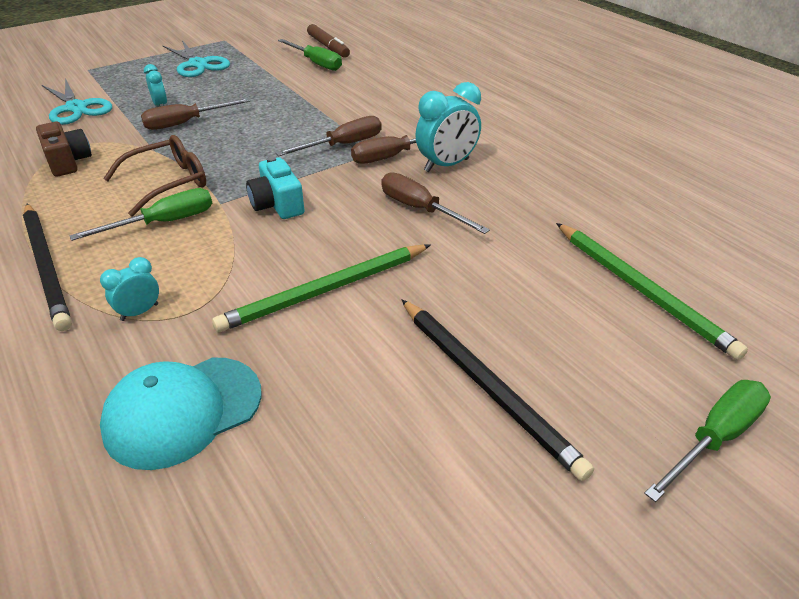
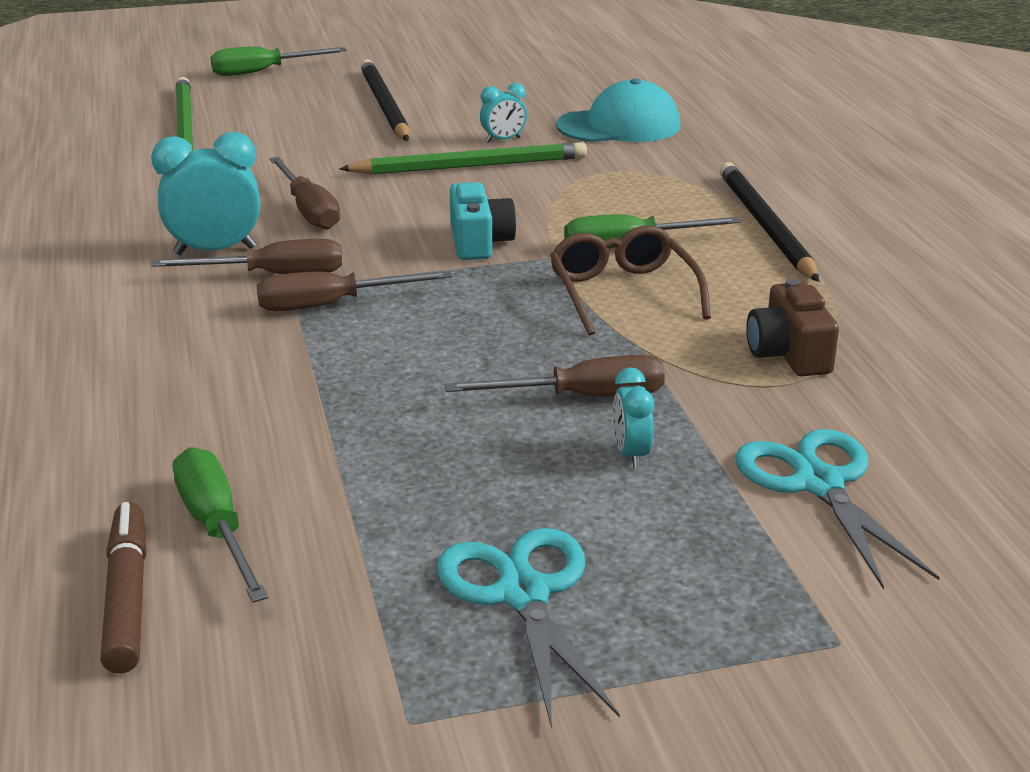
camera: 160 degrees left, 10 degrees down
turquoise clock [100,257,159,321] -> turquoise clock moved to [480,83,527,143]
brown glasses [103,135,206,217] -> brown glasses turned 90 degrees clockwise [550,225,711,336]

